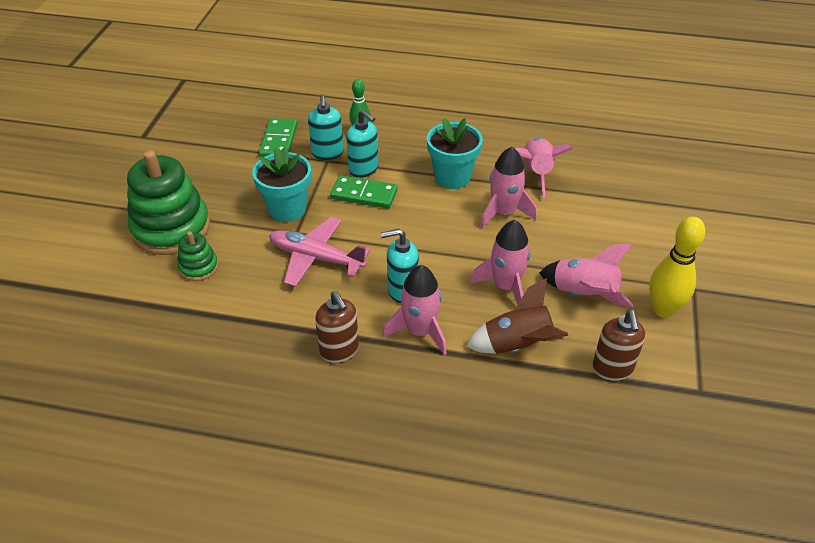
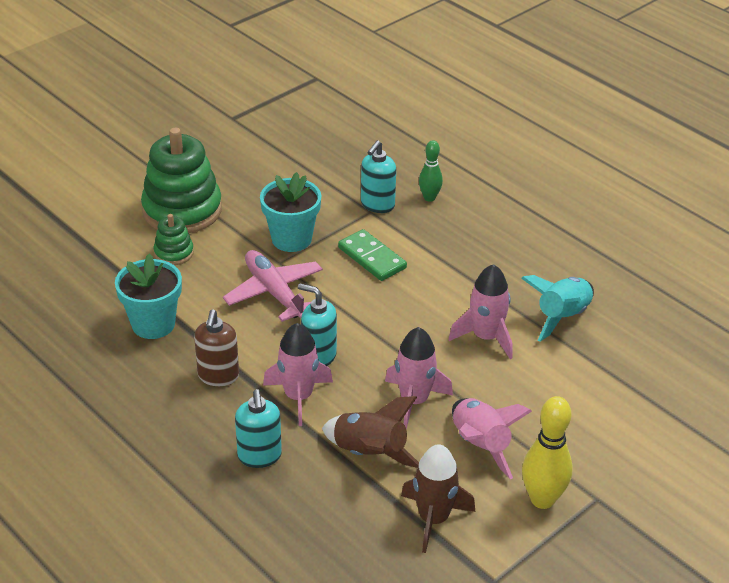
camera: 35 degrees right, 5 degrees down
green domino [259,118,297,157] -> none
turquoise soap dispenser [346,109,378,178] -> turquoise soap dispenser moved to [235,389,282,468]
turquoise flower pot [427,118,483,189] -> turquoise flower pot moved to [115,253,182,339]
pink rocket [515,137,573,197] -> turquoise rocket [521,275,594,342]
brown soap dispenser [592,310,645,381] -> brown rocket [401,444,475,553]

